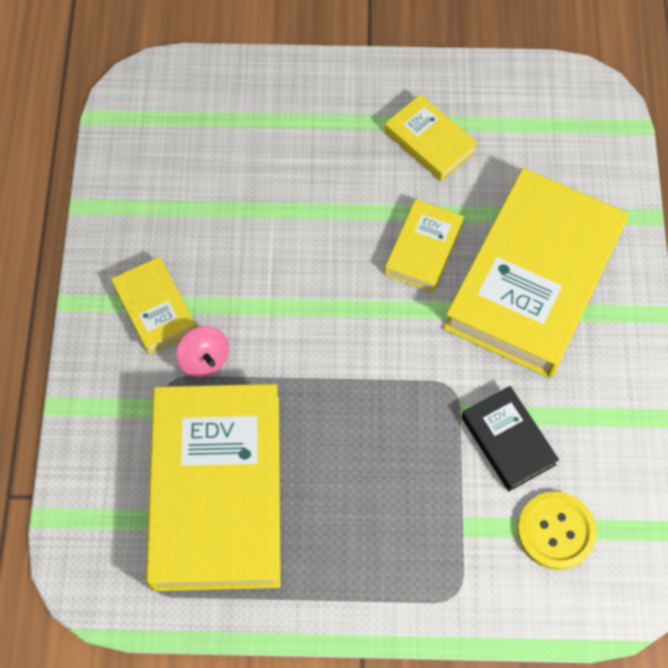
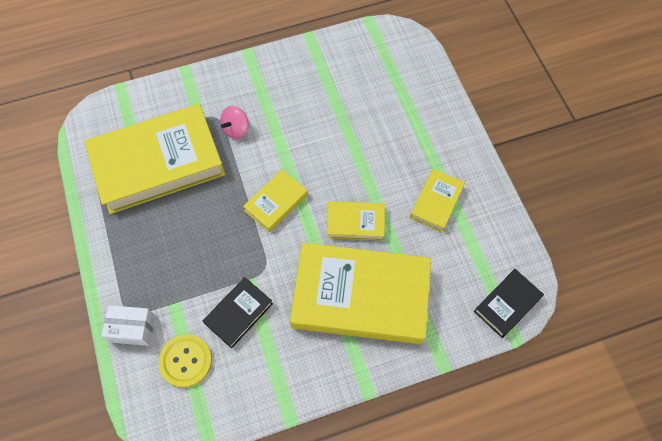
camera: 70 degrees right, 0 degrees up
yellow book [111,257,196,355] -> yellow book moved to [243,169,308,232]
none -> white box [101,305,155,346]
none -> black book [474,269,544,338]

